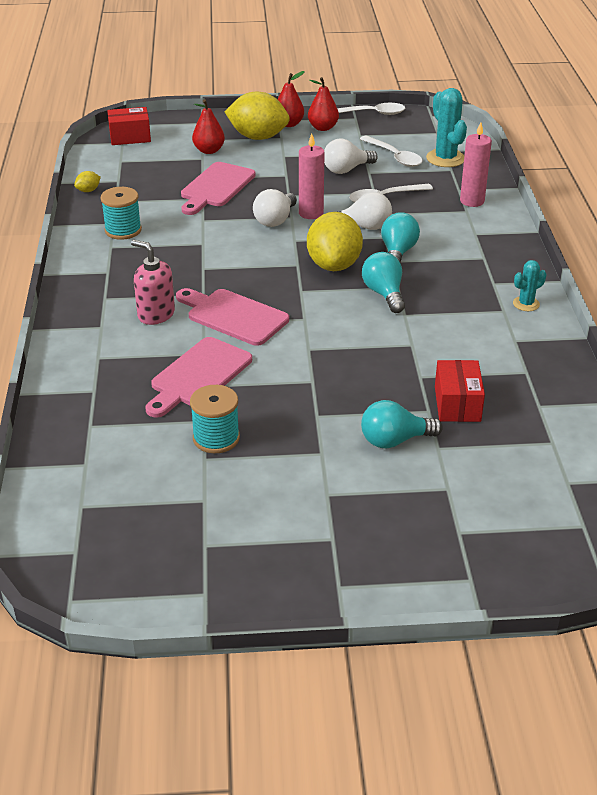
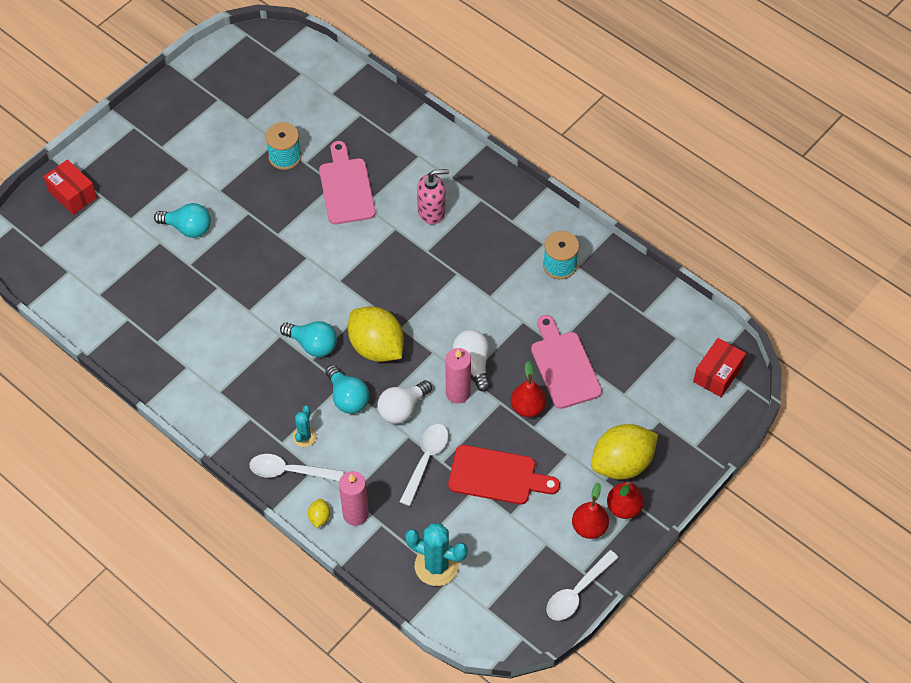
camera: 135 degrees right, 20 degrees up
yellow lemon [74,171,101,192] -> yellow lemon moved to [308,499,330,528]
pink cutting board [176,288,289,346] -> none
red pear [192,99,225,154] -> red pear moved to [511,361,546,417]
white light bulb [324,139,378,174] -> red cutting board [448,445,560,504]
white spoon [360,135,423,167] -> white spoon moved to [250,454,343,481]
turquoise light bulb [361,400,443,448] -> turquoise light bulb turned 75 degrees clockwise [154,203,211,238]
red box [435,360,485,422] -> red box moved to [43,160,97,215]
turquoise cactus [513,260,546,311] -> turquoise cactus moved to [293,405,317,447]

